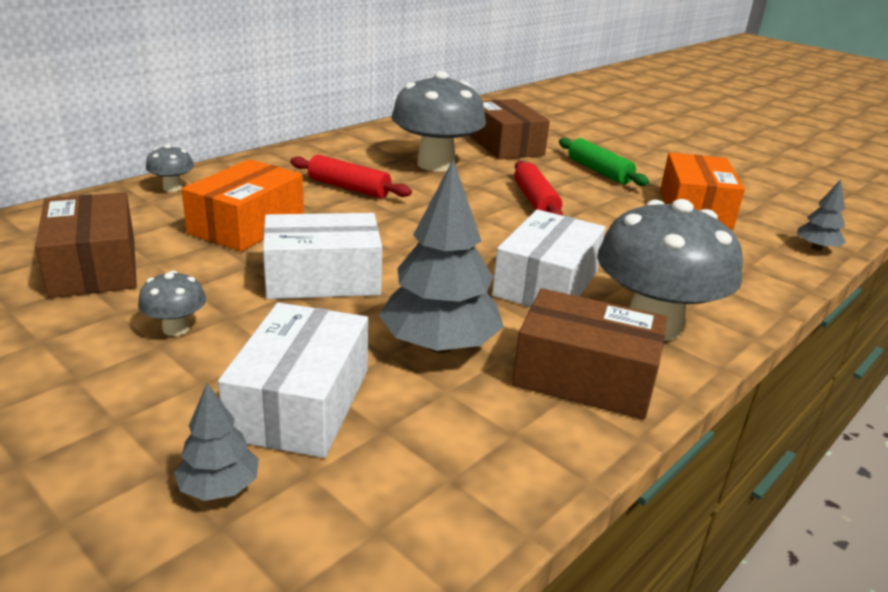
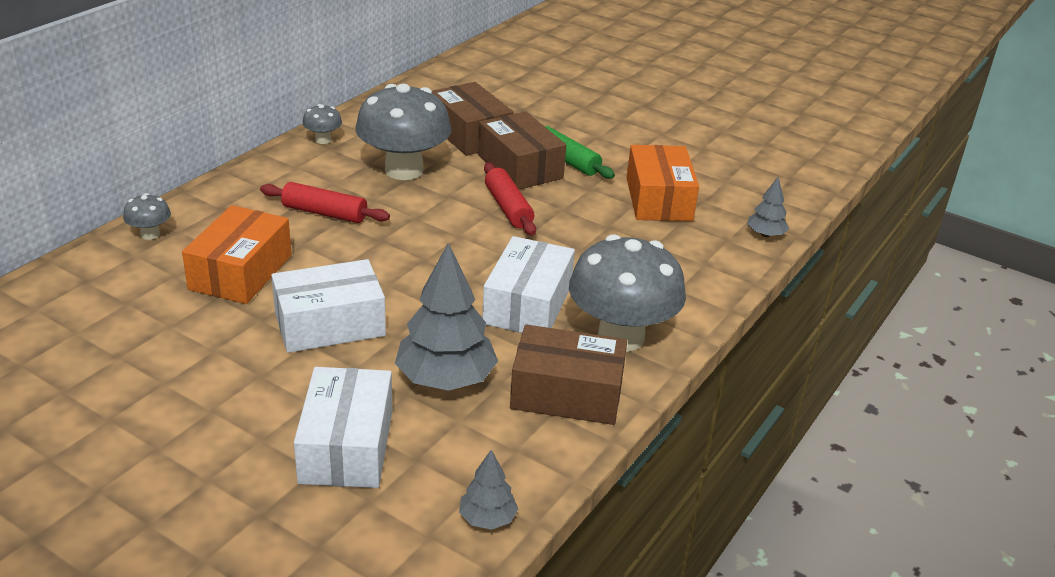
camera: 10 degrees left, 5 degrees up
brown box [35,192,137,298] -> brown box moved to [478,111,566,190]
grey mushroom [138,271,206,336] -> grey mushroom moved to [302,104,342,144]
grey tree [174,383,259,501] -> grey tree moved to [459,450,518,530]

